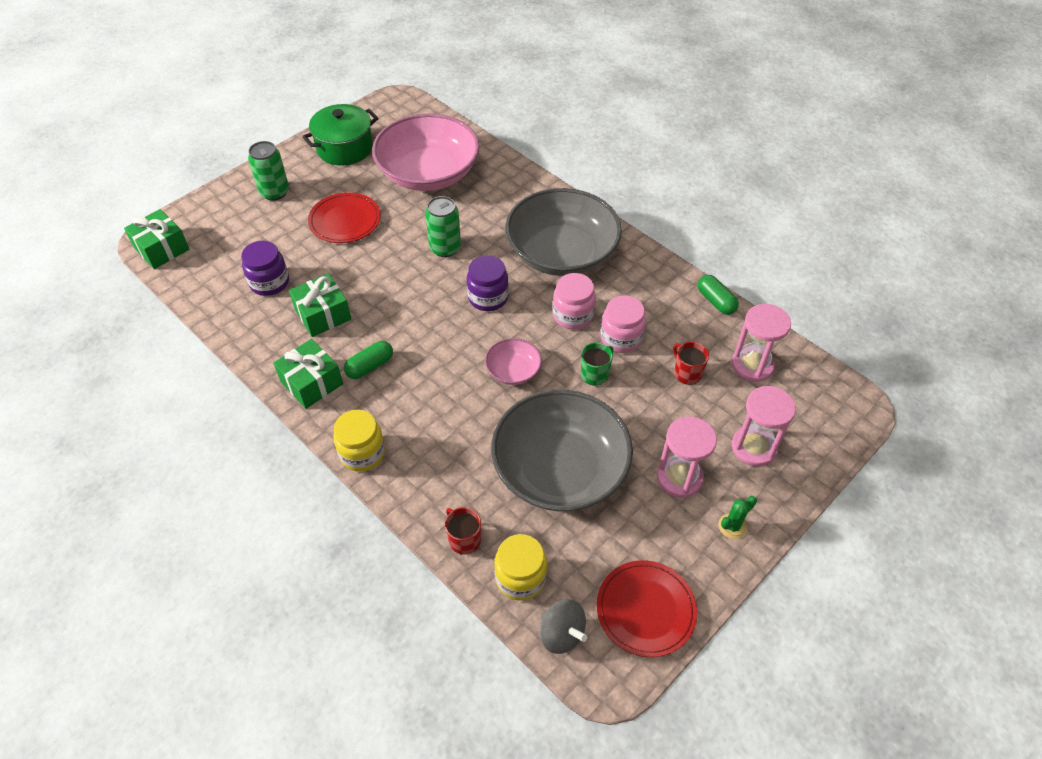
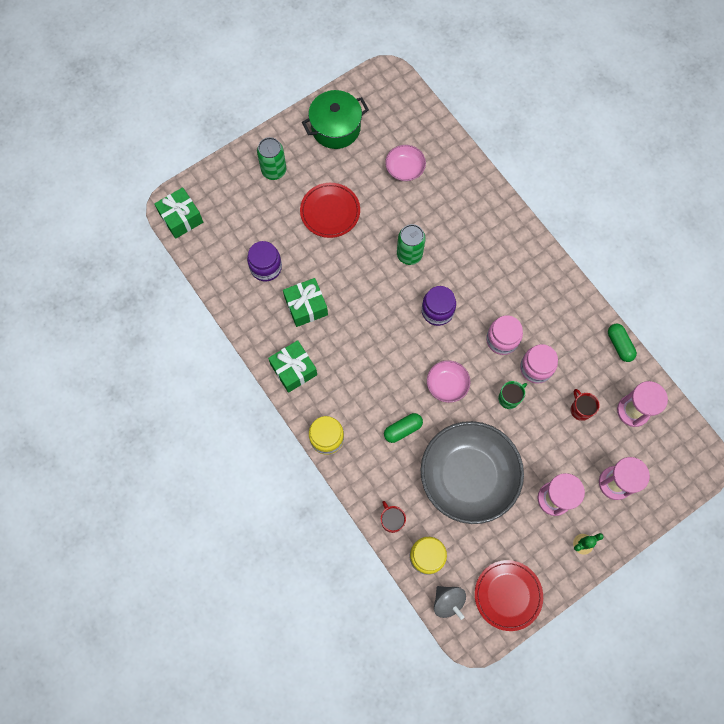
camera: 10 degrees right, 20 degrees up
green capsule [344,341,393,379] -> green capsule moved to [384,413,423,443]
pink bowl [372,113,480,191] -> pink bowl [385,145,426,181], size x0.45
grey bowl [505,188,622,276] -> none

